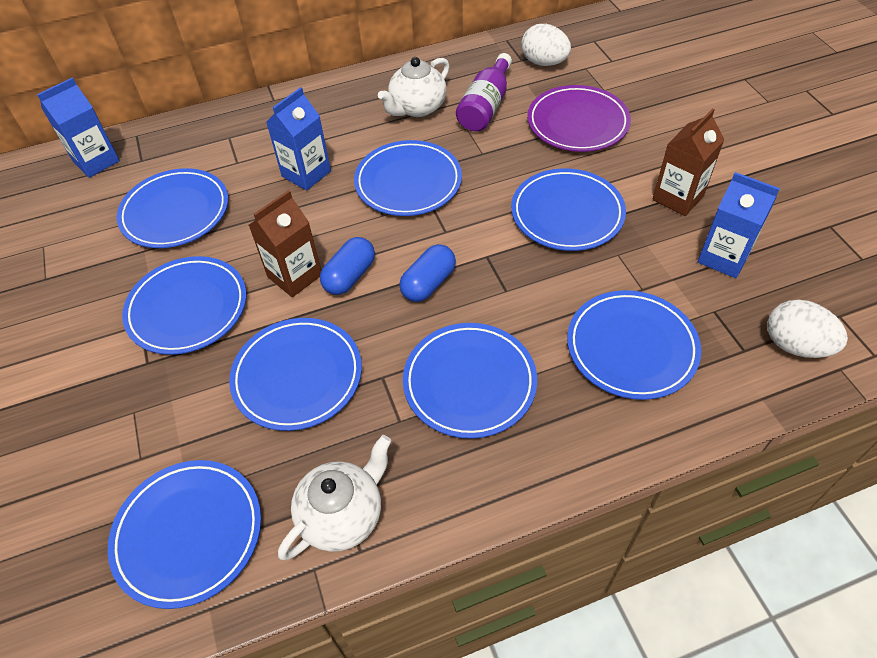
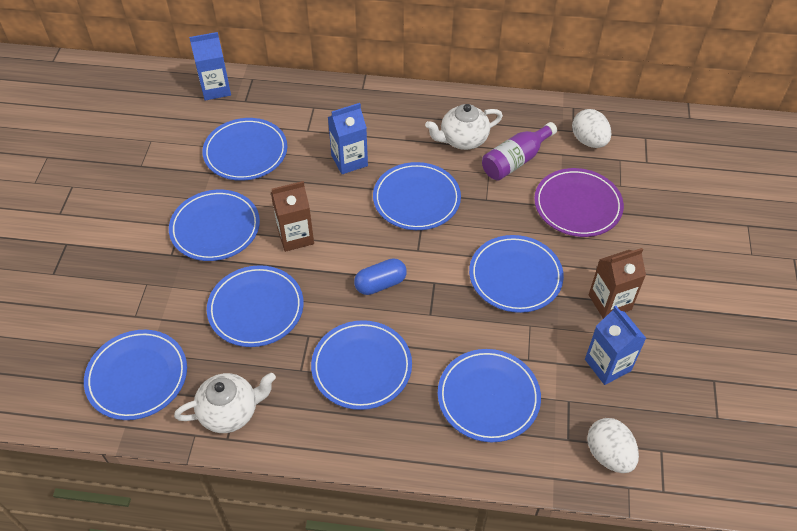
camera: 25 degrees right, 0 degrees up
blue capsule [320,237,375,295] -> none

